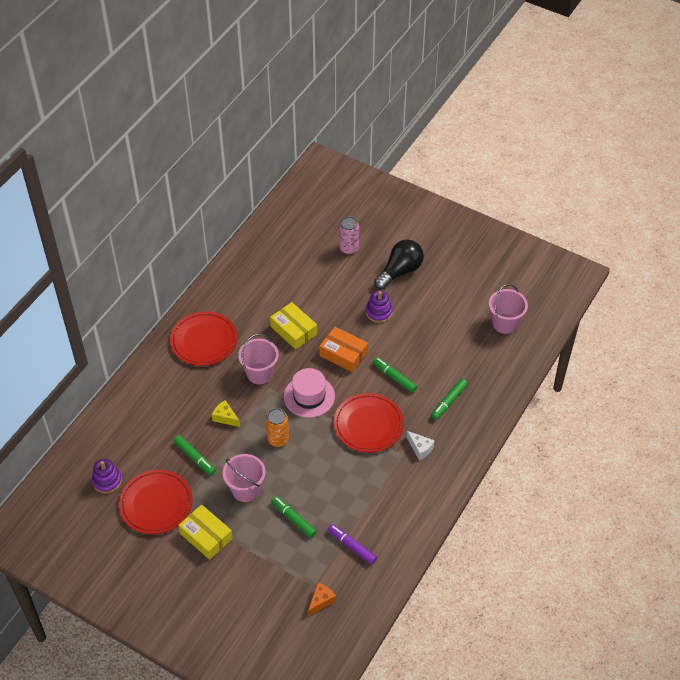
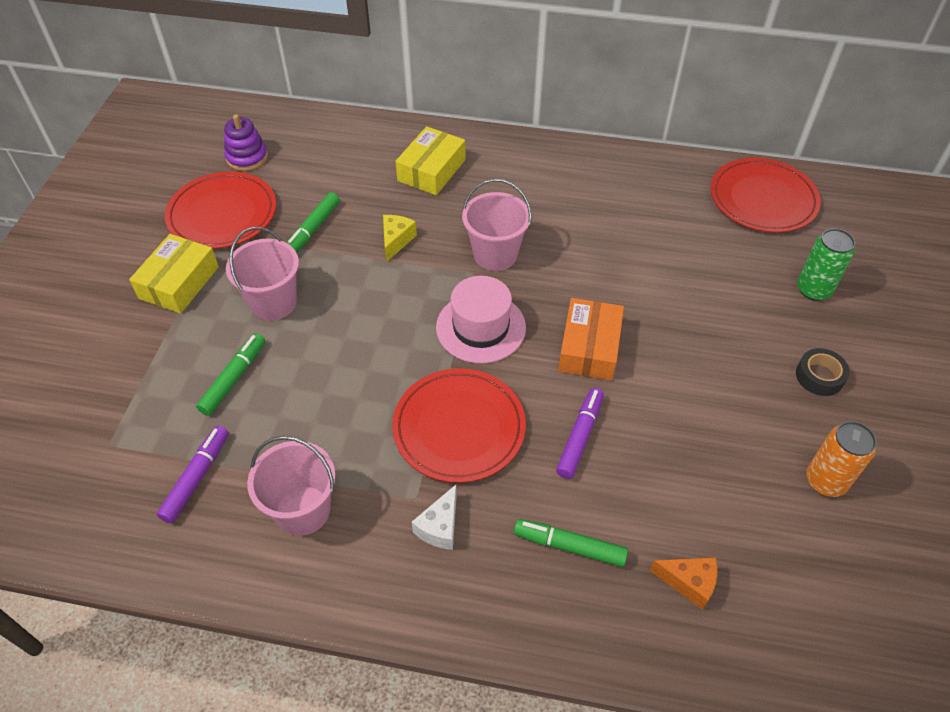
camera: 70 degrees right, 0 degrees up
red plate [170,312,237,366] -> red plate moved to [710,158,821,233]
orange can [266,408,289,447] -> orange can moved to [806,421,877,497]
yellow box [270,302,317,350] -> yellow box moved to [395,126,466,195]
orange cheese [308,583,336,616] -> orange cheese moved to [650,557,718,610]
pink can [339,217,359,254] -> green can [797,228,855,301]
purple stacking toy [366,290,393,323] -> none
green marker [373,357,417,393] -> purple marker [556,388,604,479]
black light bulb [374,239,424,290] -> black tape [796,348,850,396]
pink bucket [489,284,528,334] -> pink bucket moved to [247,436,336,536]

